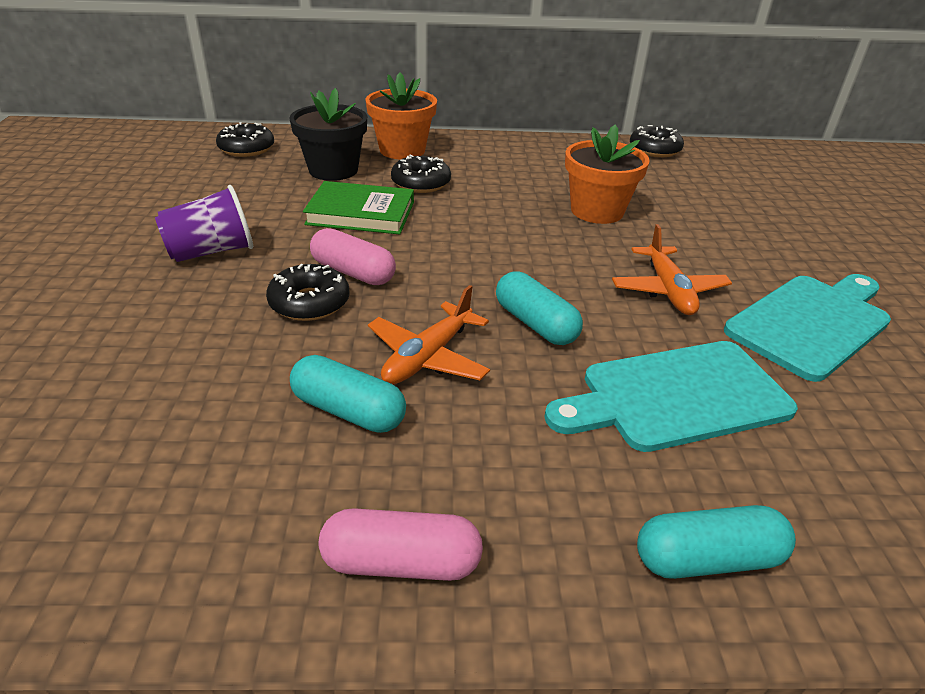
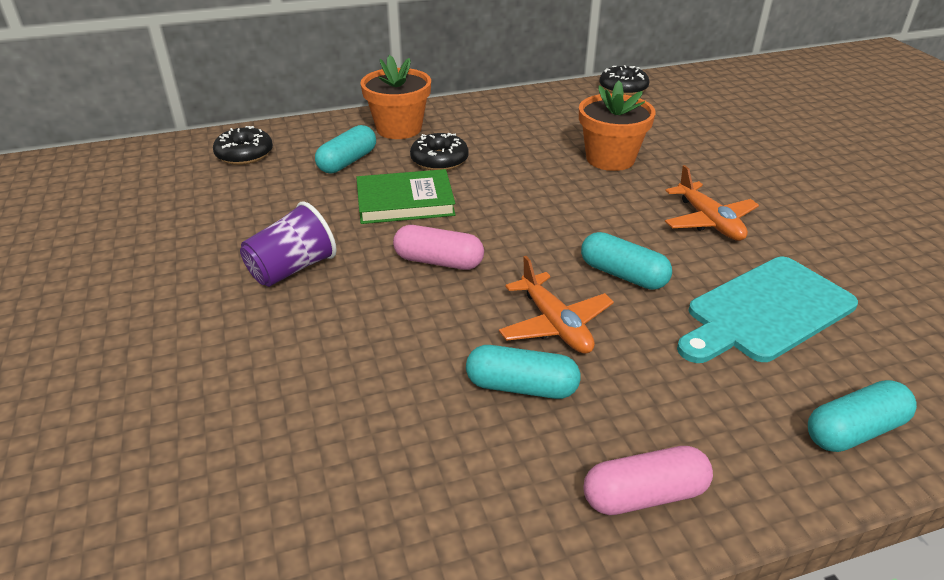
camera: 15 degrees left, 0 degrees up
black donut [266,264,350,321] -> none
black flower pot [289,88,367,181] -> turquoise capsule [315,125,376,173]
orange plane [368,285,490,384] -> orange plane turned 45 degrees counterclockwise [499,256,614,354]
turquoise cutting board [724,274,891,382] -> none

